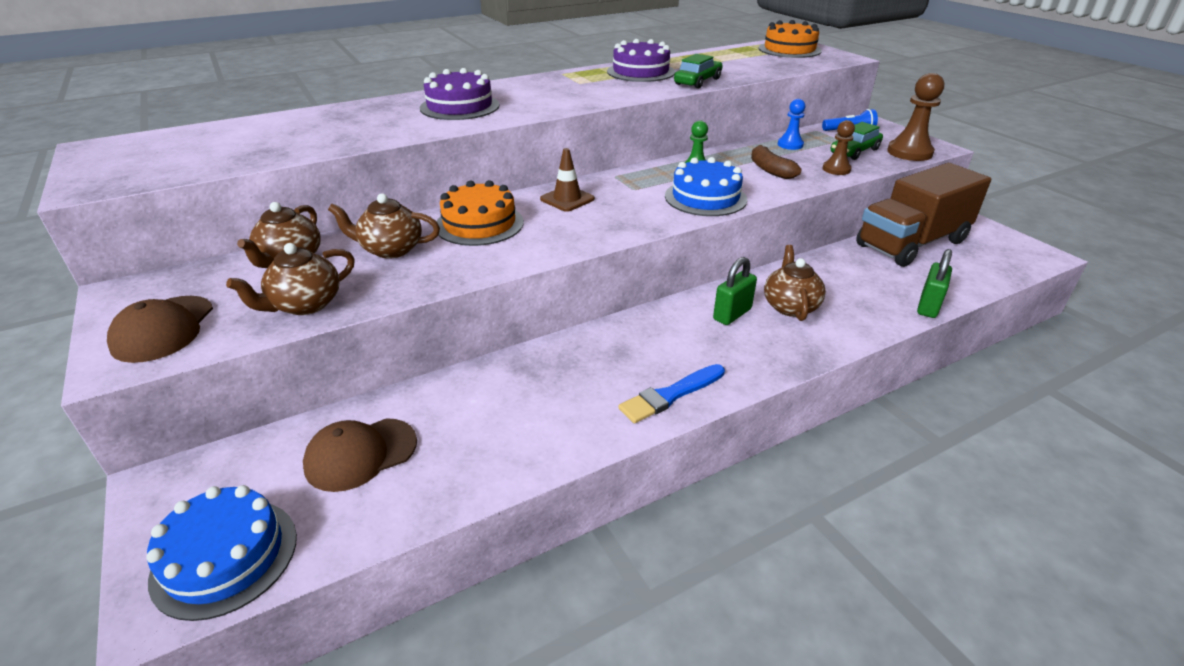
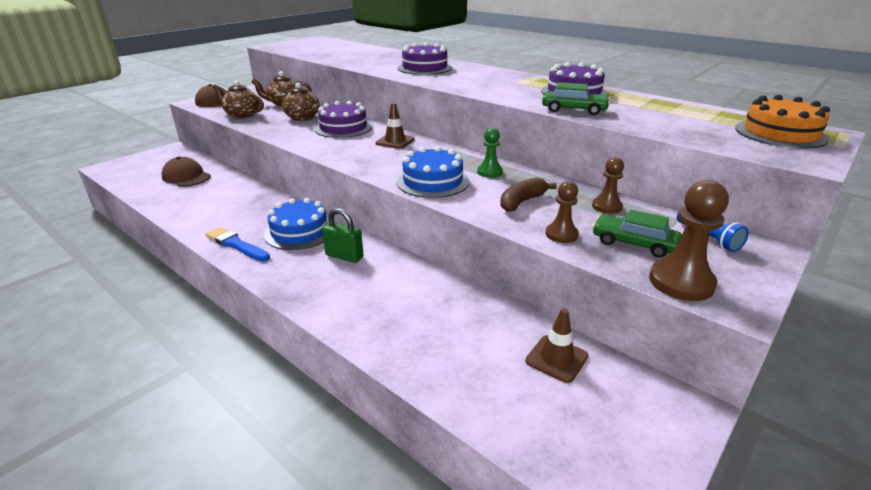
camera: 70 degrees right, 5 degrees down
blue cake [146,485,297,621] -> blue cake moved to [264,198,329,250]
orange cake [437,180,524,246] -> purple cake [315,101,372,138]
brown teapot [764,245,826,321] -> none
blue pawn [778,99,805,150] -> brown pawn [592,157,624,214]
brown truck [856,163,991,267] -> brown traffic cone [525,308,588,383]
green padlock [917,249,952,318] -> none

